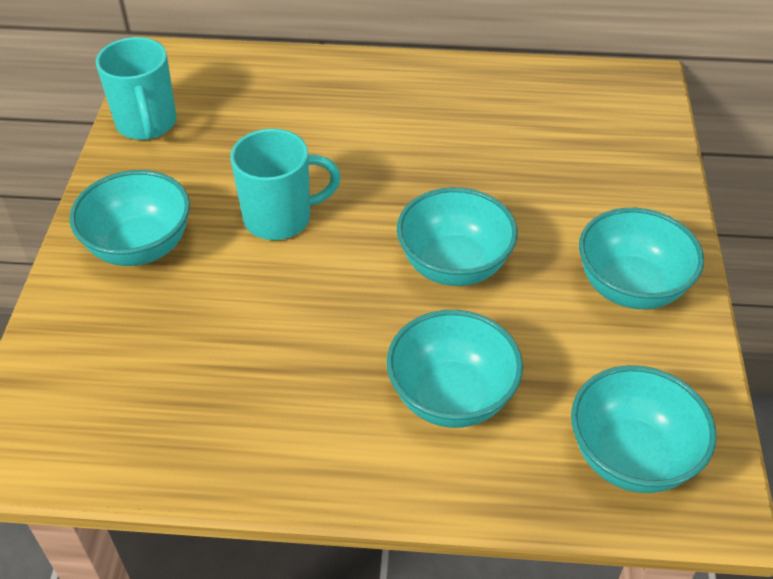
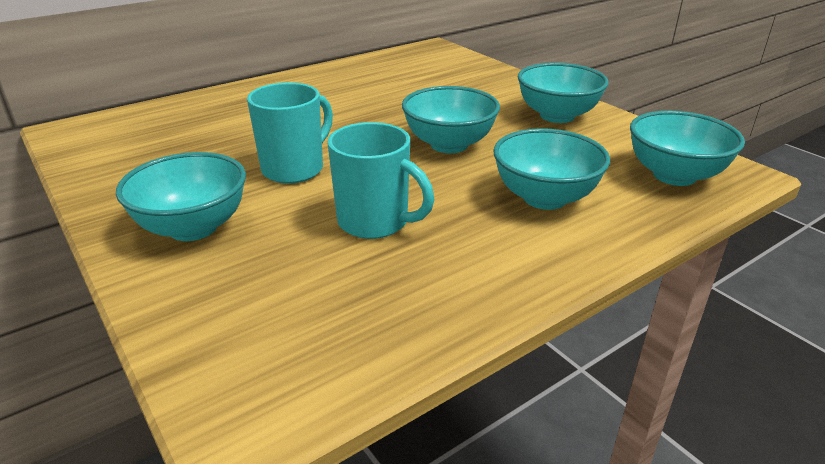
camera: 40 degrees left, 15 degrees down
turquoise mug [96,37,177,140] -> turquoise mug moved to [327,122,435,239]

